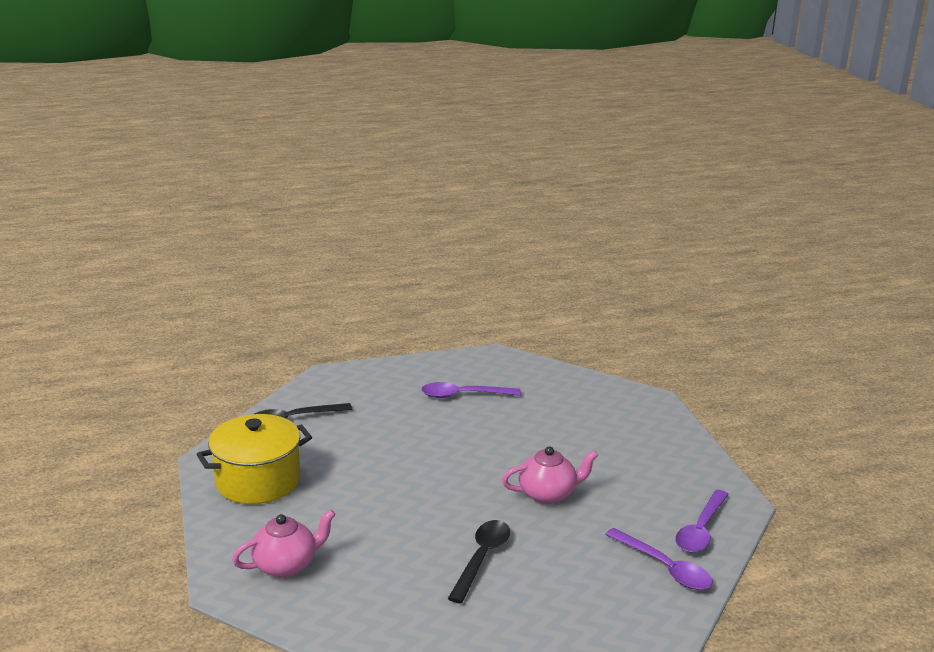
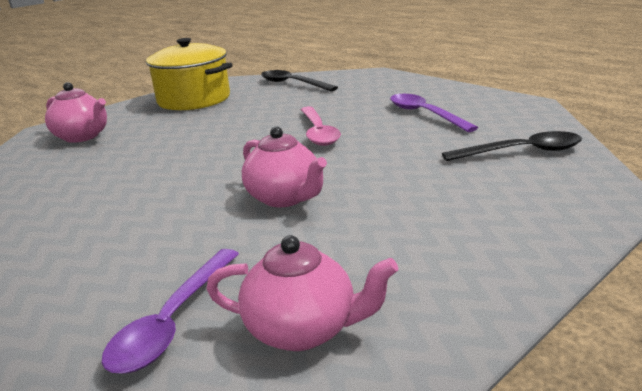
camera: 65 degrees right, 0 degrees up
black spoon [448,520,510,604] -> black spoon moved to [442,131,582,161]
purple spoon [675,490,729,553] -> pink teapot [206,235,398,351]
none -> pink spoon [300,106,341,146]

